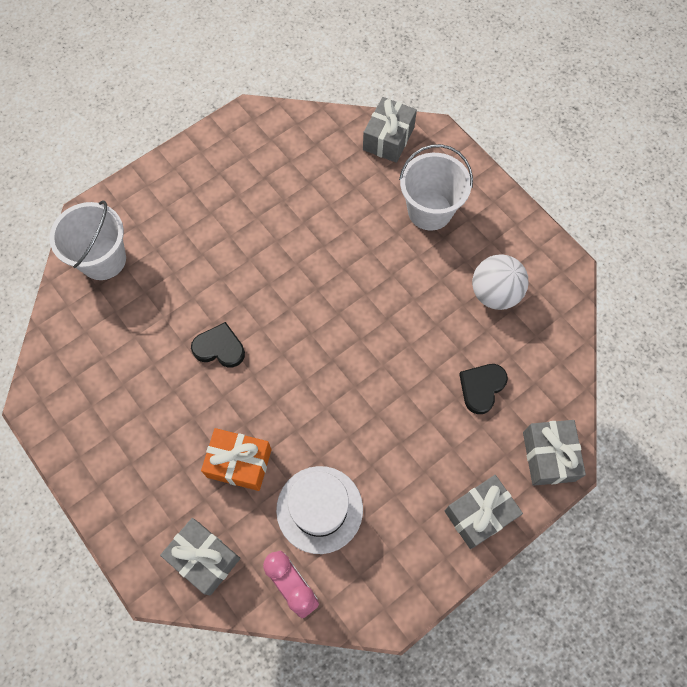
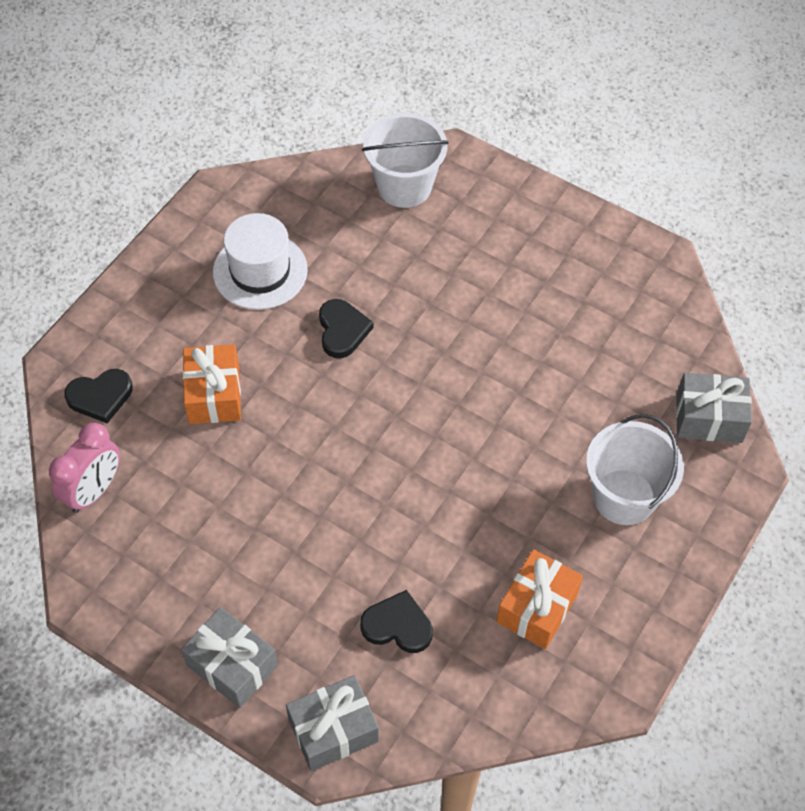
camera: 70 degrees right, 10 degrees down
grey gift [160,518,240,596] -> black heart [64,369,133,423]
white hat [276,466,363,554] -> white hat moved to [213,213,308,310]
white ball [472,254,529,310] -> orange gift [496,549,583,649]

